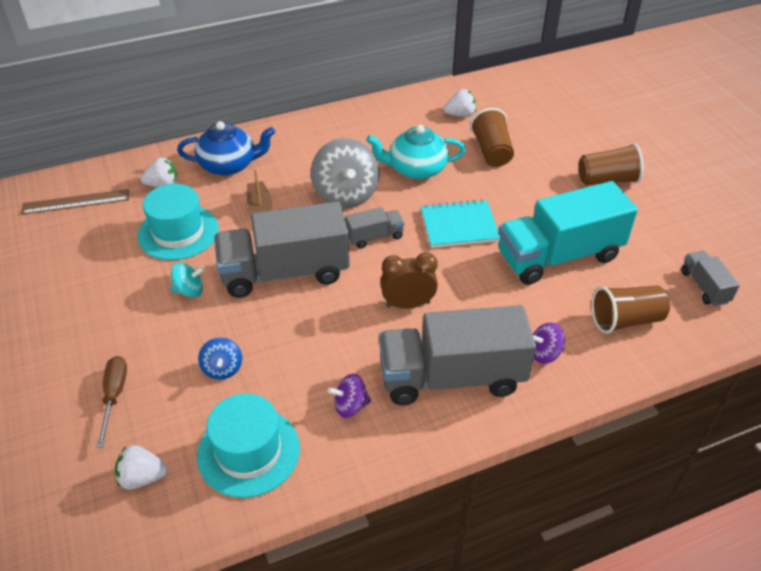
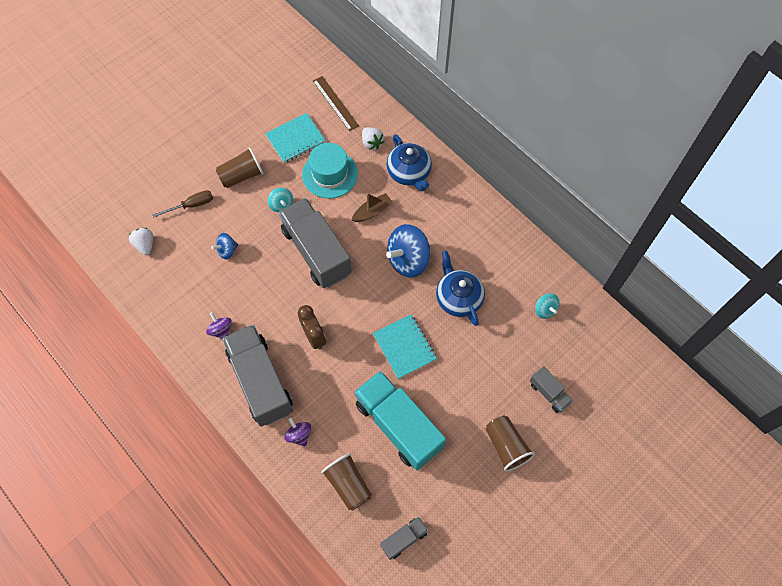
camera: 70 degrees right, 20 degrees up
turquoise hat [197,394,300,498] -> none
grey spinning top [311,138,379,208] -> blue spinning top [386,224,431,278]
grey truck [345,207,405,248] -> grey truck moved to [530,366,573,413]
turquoise teapot [366,125,466,179] -> blue teapot [436,251,485,326]
white strawberry [444,89,476,117] -> turquoise spinning top [535,293,560,319]
brown cup [470,108,514,167] -> brown cup moved to [216,147,264,188]
none -> turquoise notebook [265,113,326,163]

